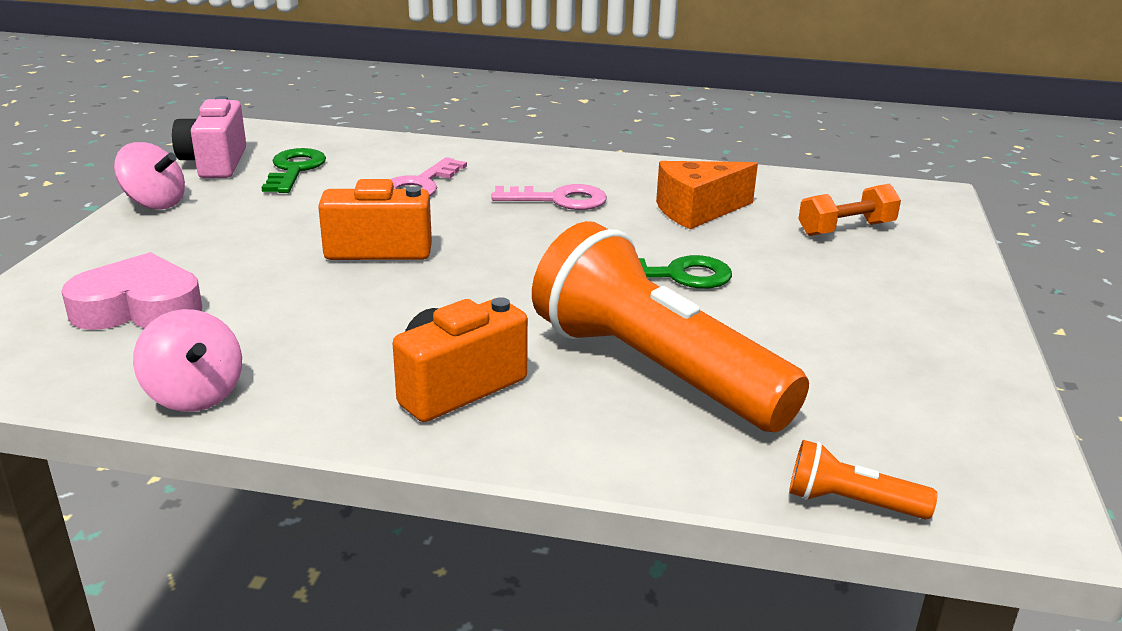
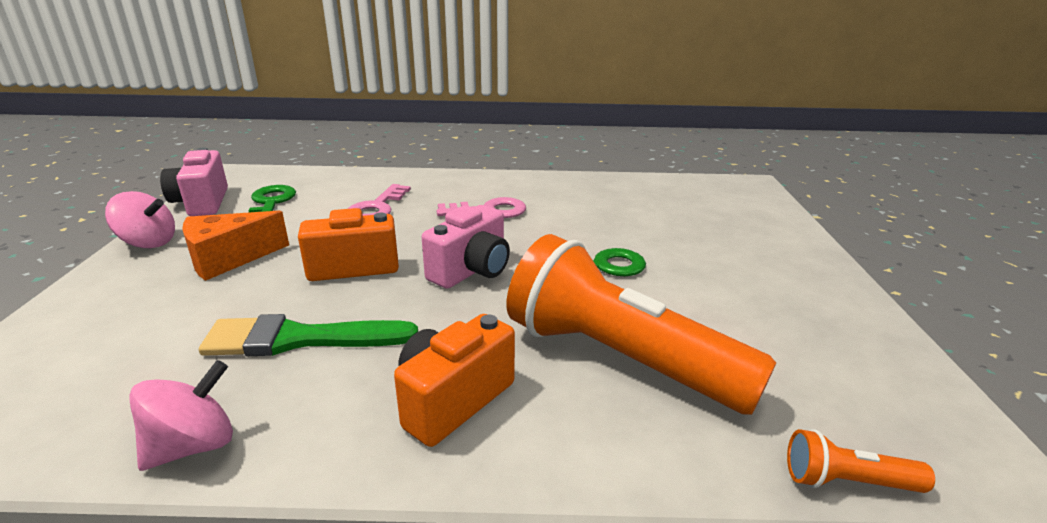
camera: 10 degrees left, 0 degrees up
pink heart [61,252,202,330] -> none
pink spinning top [133,309,242,412] -> pink spinning top turned 90 degrees counterclockwise [129,360,233,471]
orange cheese [656,161,758,229] -> orange cheese moved to [182,210,289,281]
orange dumbbell [798,184,901,236] -> none
none -> green brush [199,314,418,356]
none -> pink camera [422,205,510,289]

